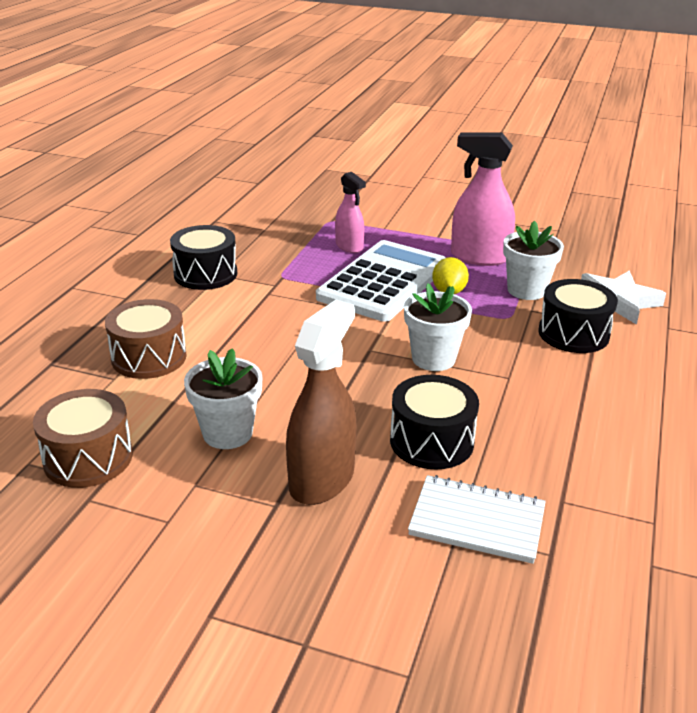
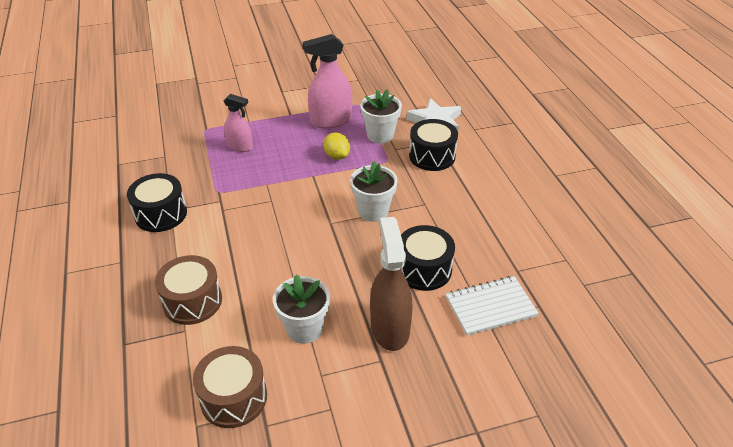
camera: 35 degrees left, 10 degrees up
white calculator [316,240,446,322] -> none

